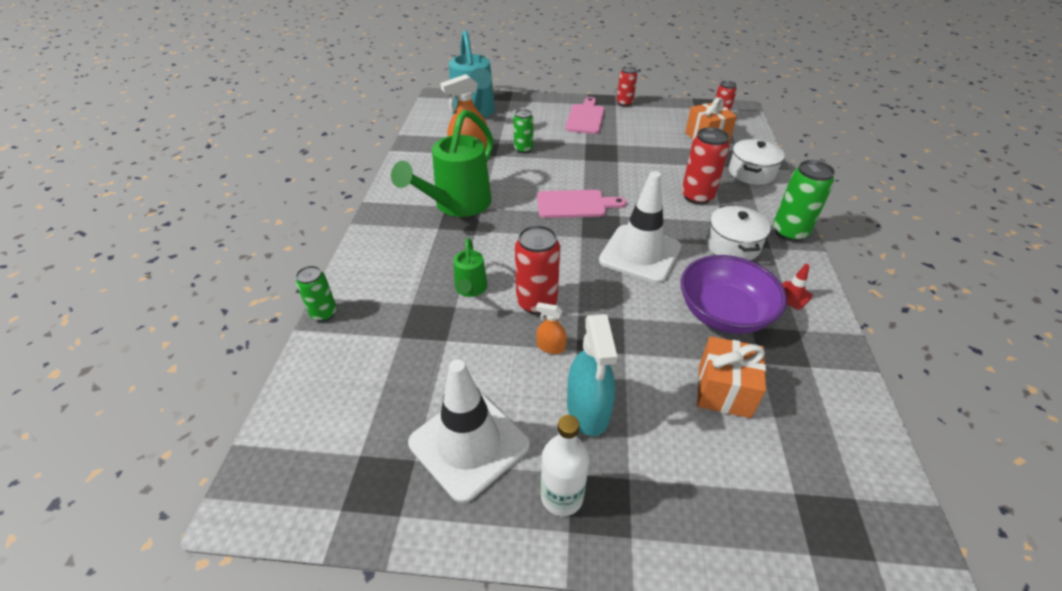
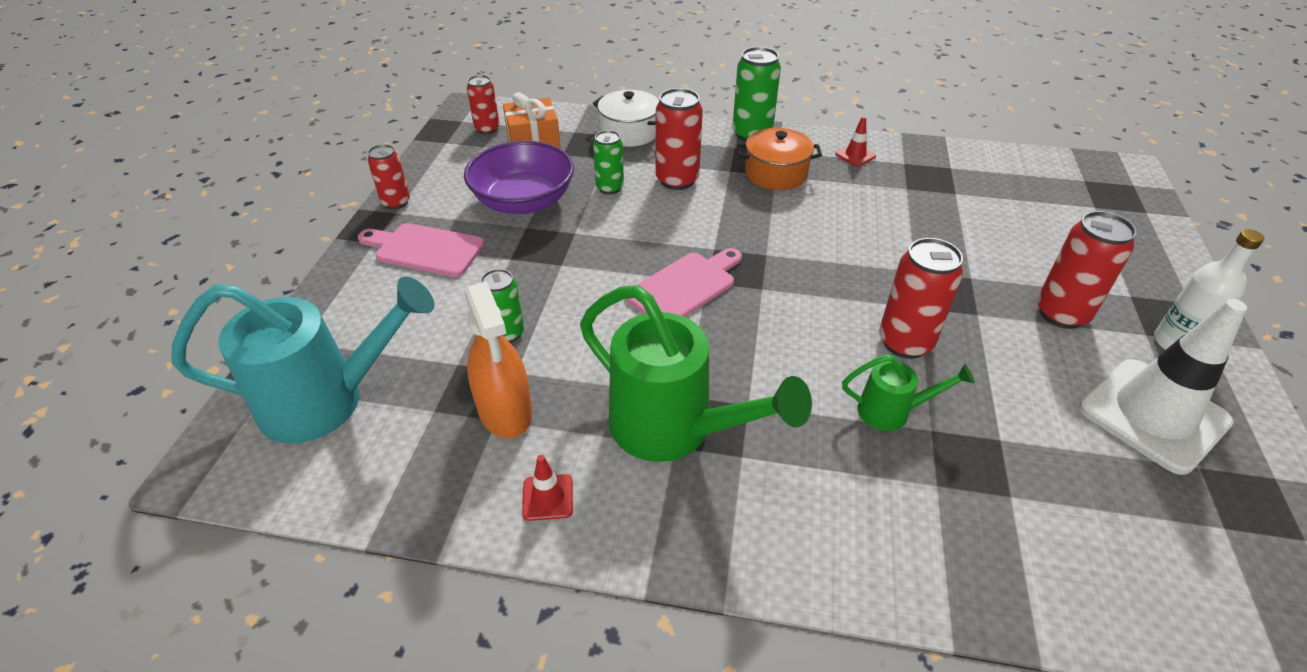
camera: 85 degrees left, 0 degrees up
green can [296,266,337,322] -> green can moved to [593,130,624,194]
orange spray bottle [536,302,567,354] -> none
pink cutting board [537,190,627,218] -> pink cutting board turned 45 degrees clockwise [626,248,742,317]
turquoise spray bottle [567,314,617,436] -> red can [1037,211,1137,329]
white traffic cone [599,171,681,284] -> none
purple bowl [681,255,787,334] -> purple bowl moved to [464,141,574,214]
orange gift [697,336,766,418] -> none
white pot [706,205,771,260] -> orange pot [737,128,822,190]
none -> red traffic cone [522,455,573,521]

